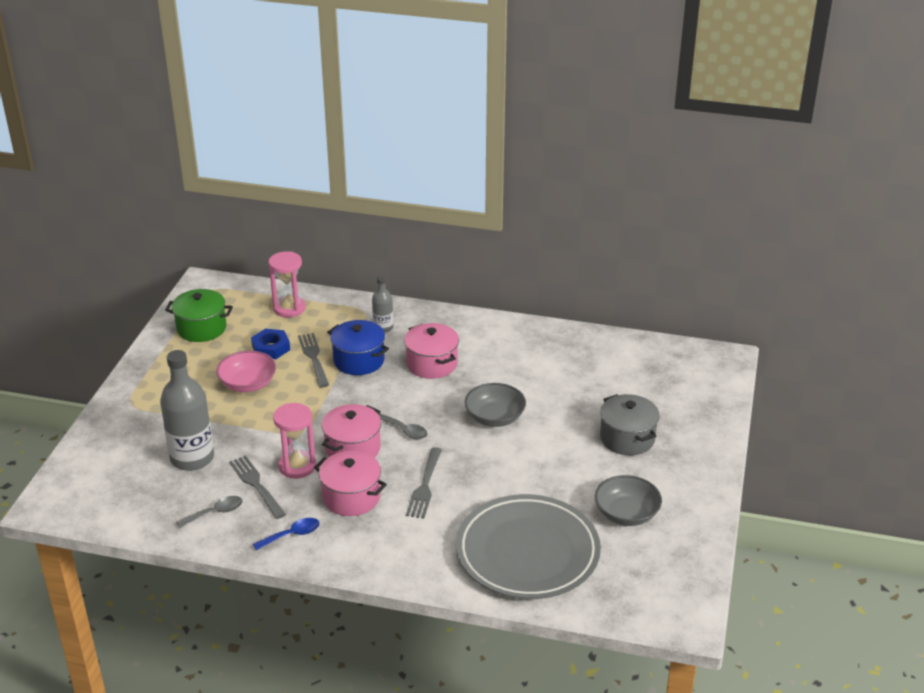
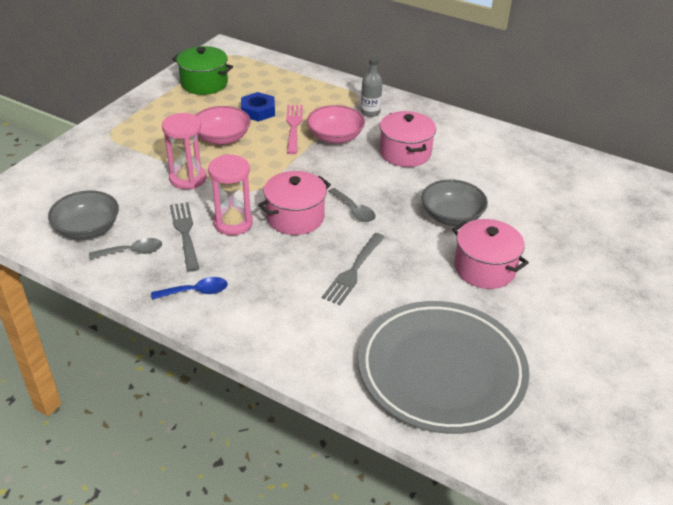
camera: 15 degrees right, 5 degrees up
grey bottle [160,350,214,471] -> none
pink hourglass [268,251,306,317] -> pink hourglass moved to [162,113,207,189]
grey fork [298,333,329,387] -> pink fork [286,105,303,154]
pink pot [314,451,387,516] -> pink pot moved to [452,219,529,289]
blue pot [327,320,389,375] -> pink bowl [307,105,365,144]
grey bowl [595,475,662,526] -> grey bowl moved to [48,191,119,239]
grey pot [600,394,660,455] -> none

